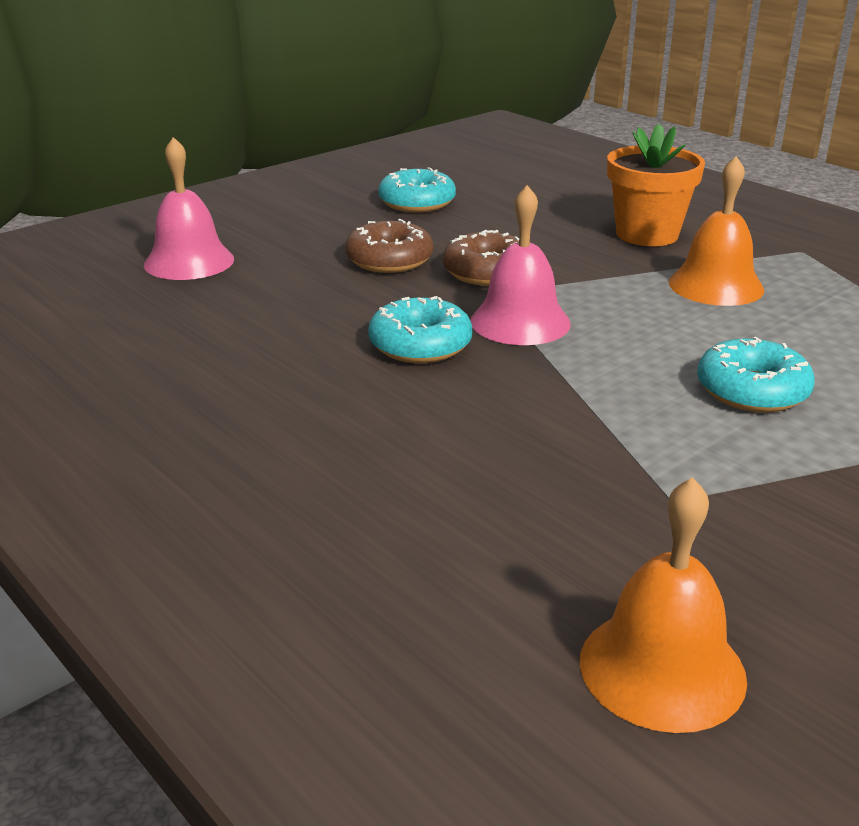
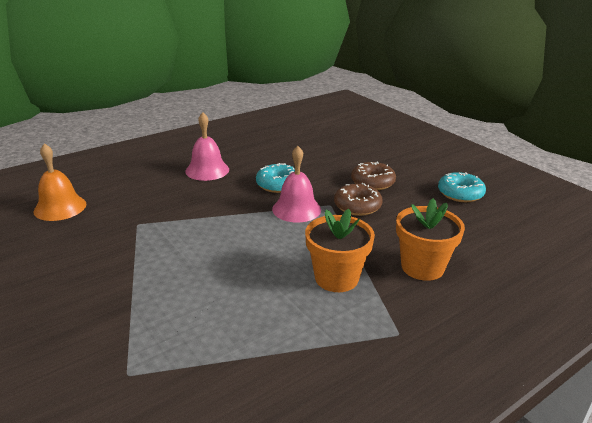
camera: 95 degrees right, 0 degrees up
pink bell [144,137,234,280] -> pink bell moved to [185,112,229,181]
orange bell [669,156,764,306] -> orange flower pot [305,209,375,292]
turquoise donut [697,337,815,413] -> none

